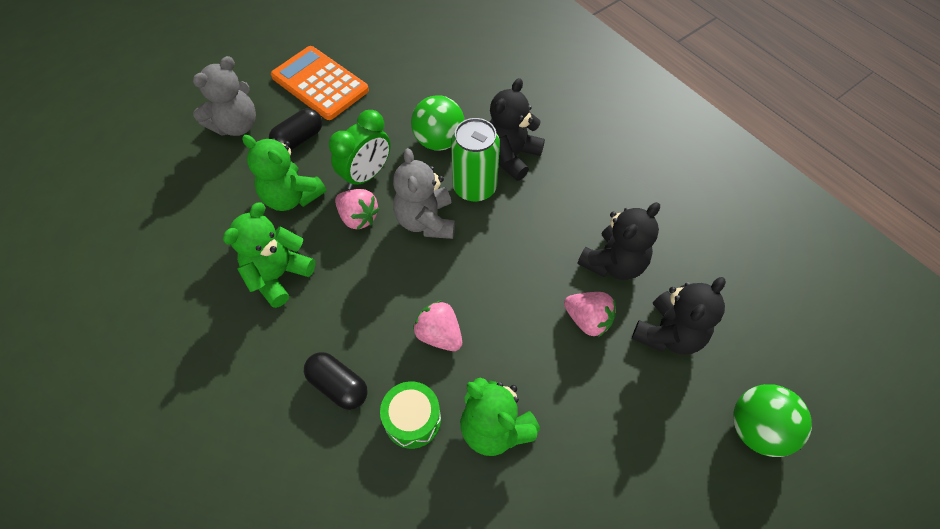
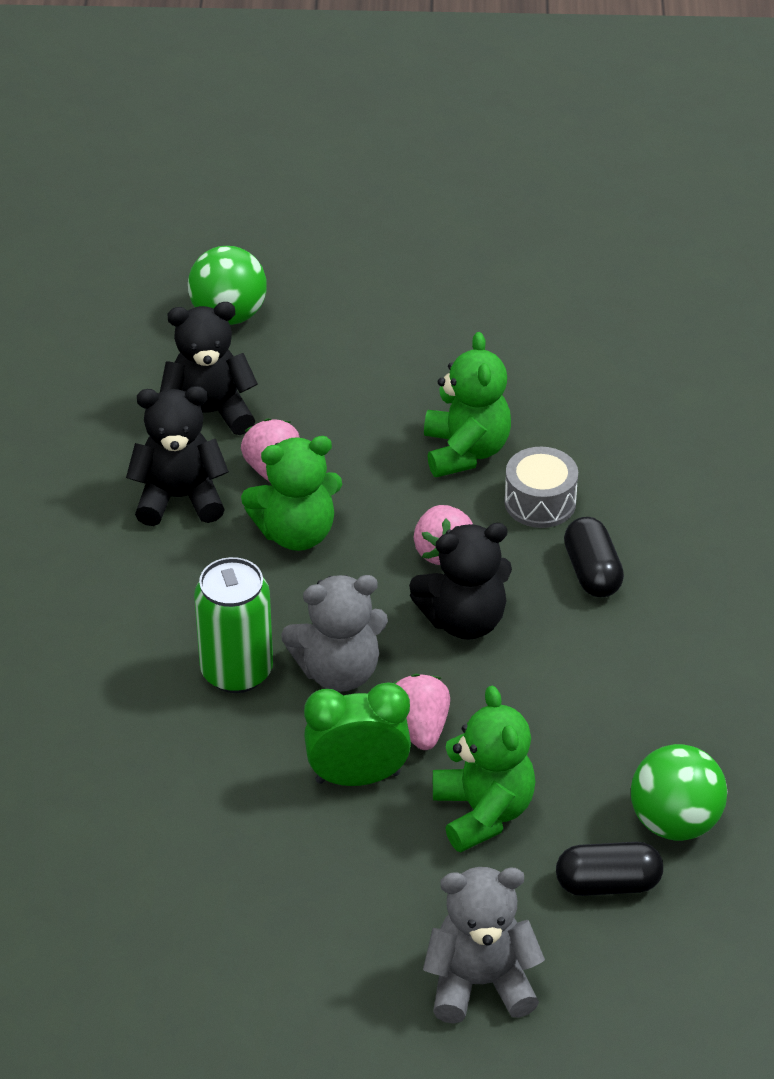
camera: 140 degrees left, 15 degrees down
green teddy bear [223,202,316,308] -> green teddy bear moved to [241,436,342,551]
black capsule [269,108,322,150] -> black capsule moved to [556,842,663,896]
orange calculator [271,46,369,120] -> none
green drum [380,381,441,449] -> grey drum [504,447,578,528]
grey teddy bear [393,148,455,239] -> grey teddy bear turned 45 degrees clockwise [281,575,388,692]
green ball [411,95,465,151] -> green ball moved to [631,744,727,841]
black teddy bear [490,78,545,181] -> black teddy bear moved to [409,523,512,640]

